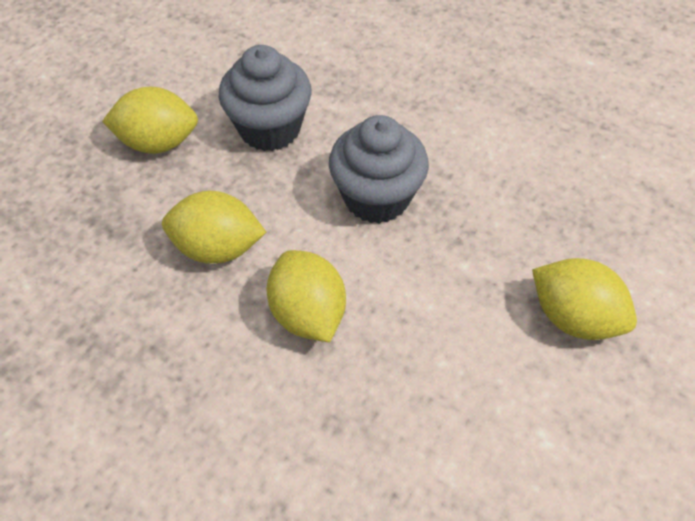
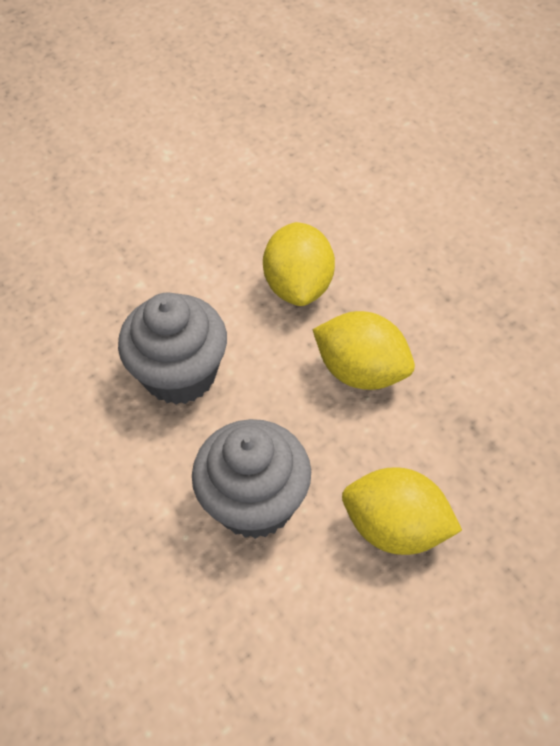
camera: 155 degrees left, 0 degrees up
yellow lemon [532,258,637,340] -> none

